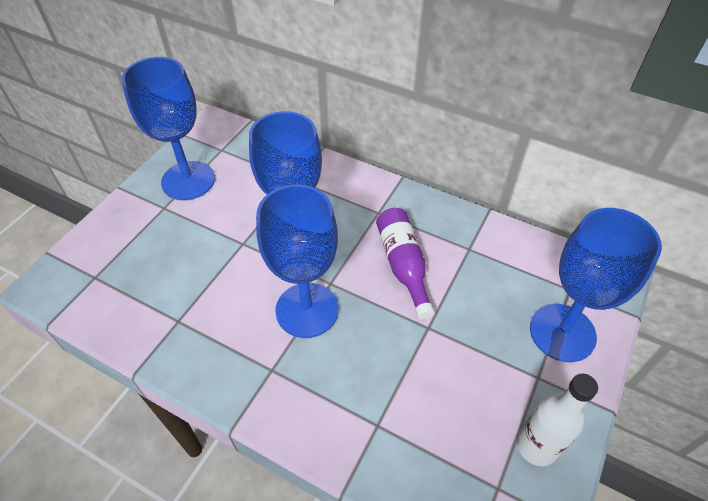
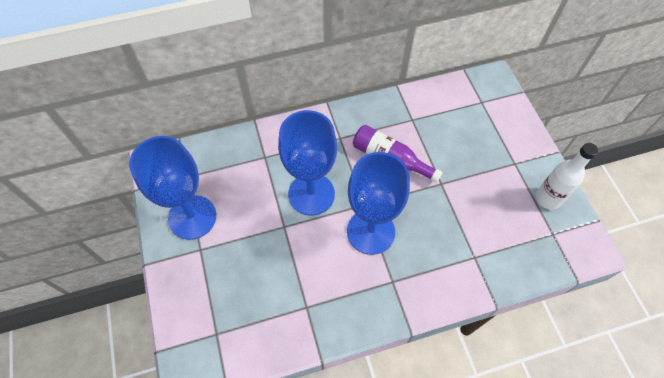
camera: 45 degrees left, 10 degrees up
blue goblet [530,208,662,362] -> none

